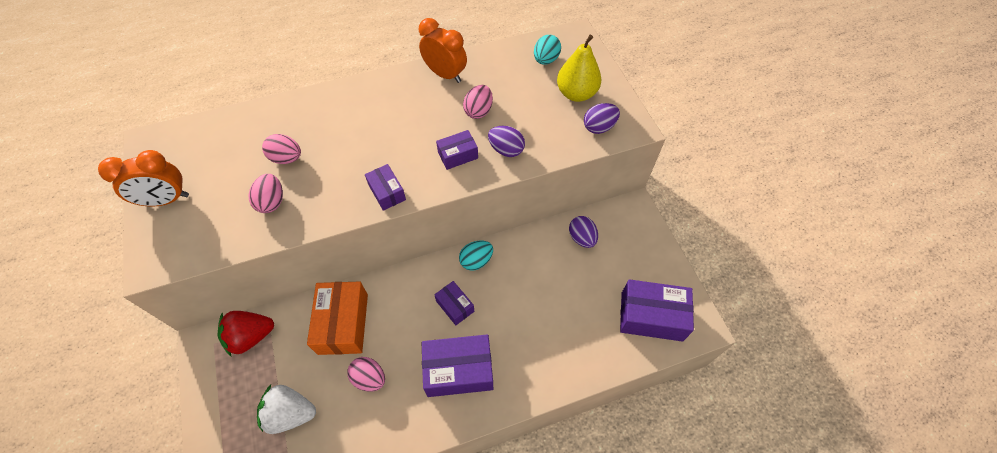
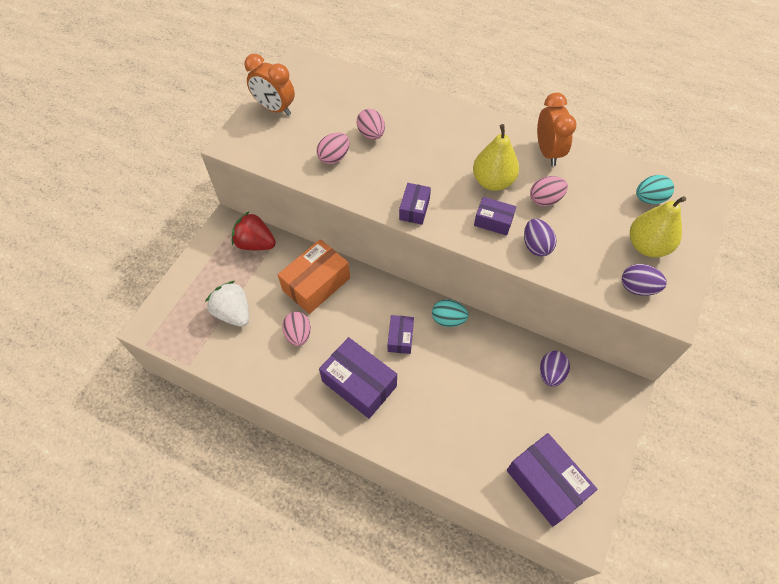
camera: 45 degrees right, 0 degrees up
none -> yellow pear [473,124,519,191]

